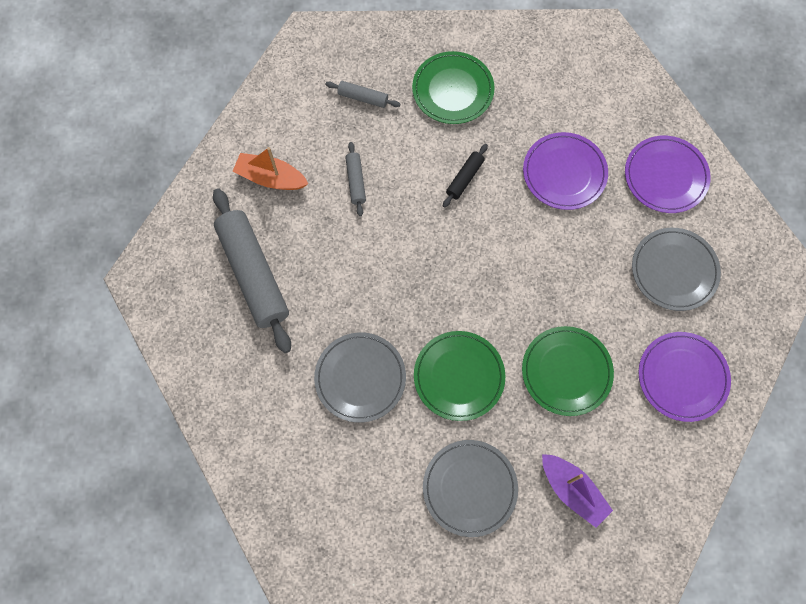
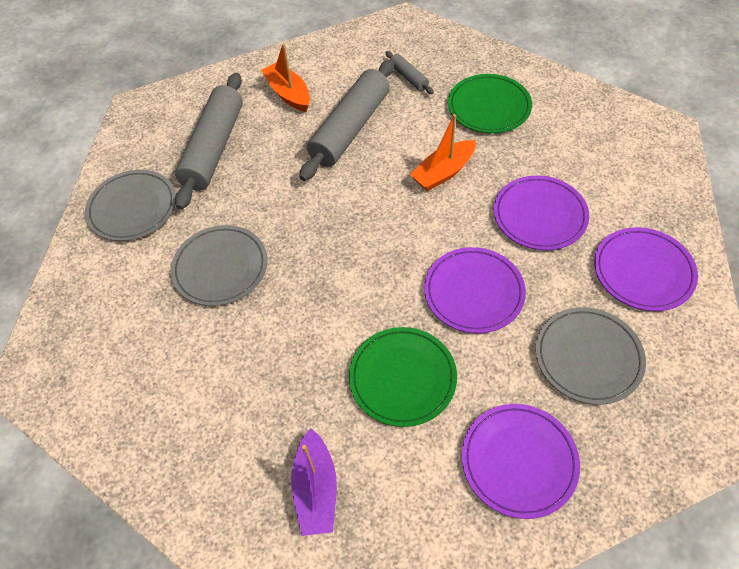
camera: 40 degrees right, 15 degrees down
grey rolling pin [345,142,366,216] -> grey rolling pin [299,60,394,181], size x2.22
green plate [414,331,505,421] -> none
grey plate [423,440,518,537] -> grey plate moved to [85,170,176,241]
black rolling pin [443,144,488,208] -> orange boat [409,114,476,191]
none -> purple plate [424,247,526,333]

